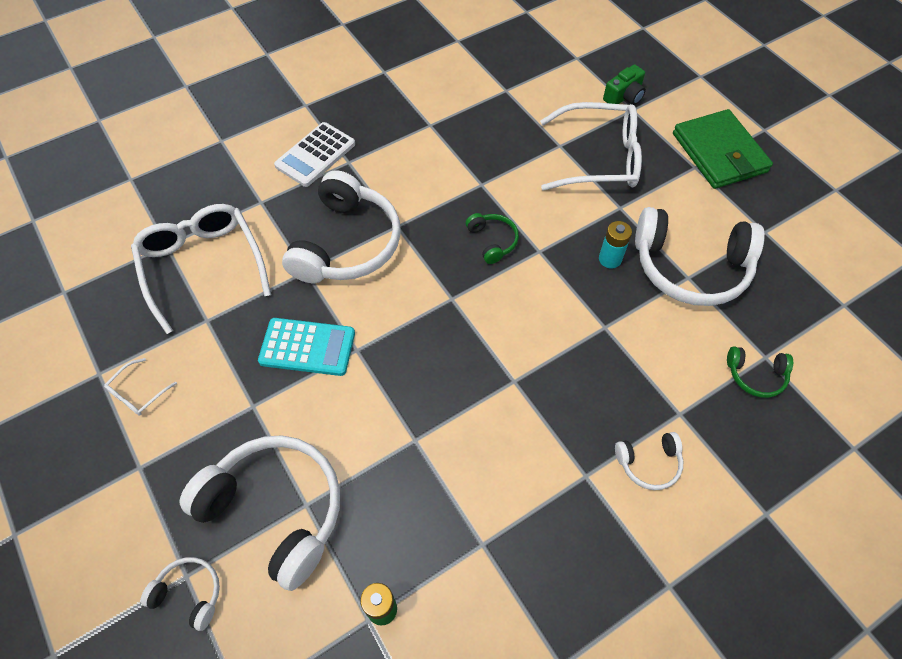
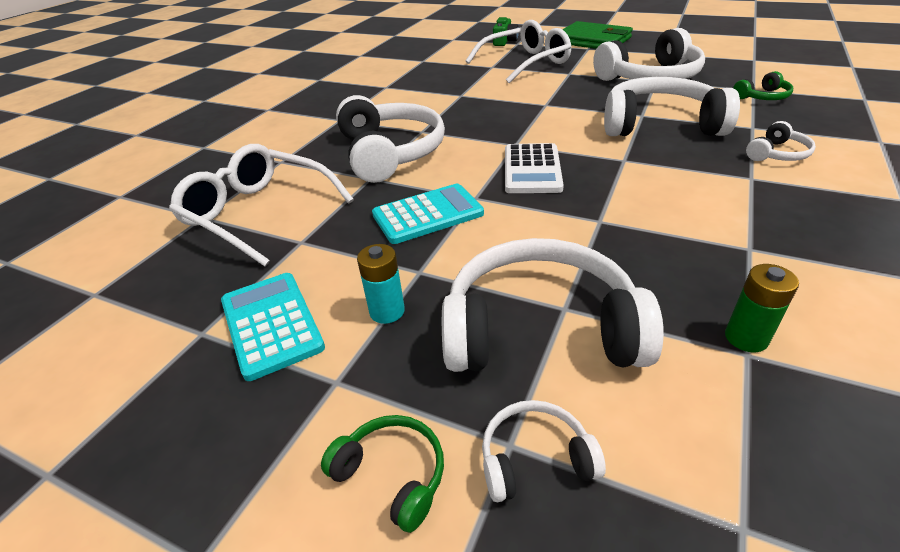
camera: 30 degrees left, 20 degrees down
white glasses [104,358,177,416] -> turquoise calculator [221,273,325,381]
white calculator [274,122,355,187] -> white calculator moved to [505,143,564,193]
green headphones [466,213,519,264] -> green headphones moved to [321,415,444,533]
turquoise battery [599,221,632,268] -> turquoise battery moved to [357,244,405,324]
none -> white headphones [604,77,740,136]

